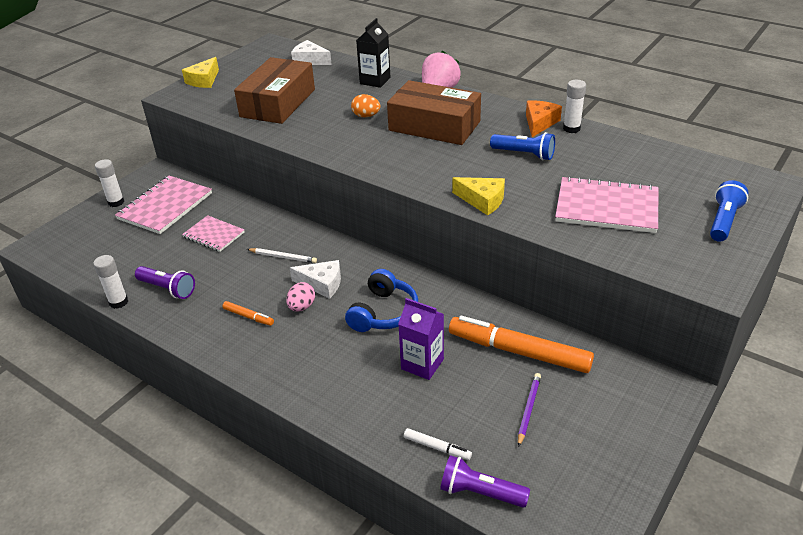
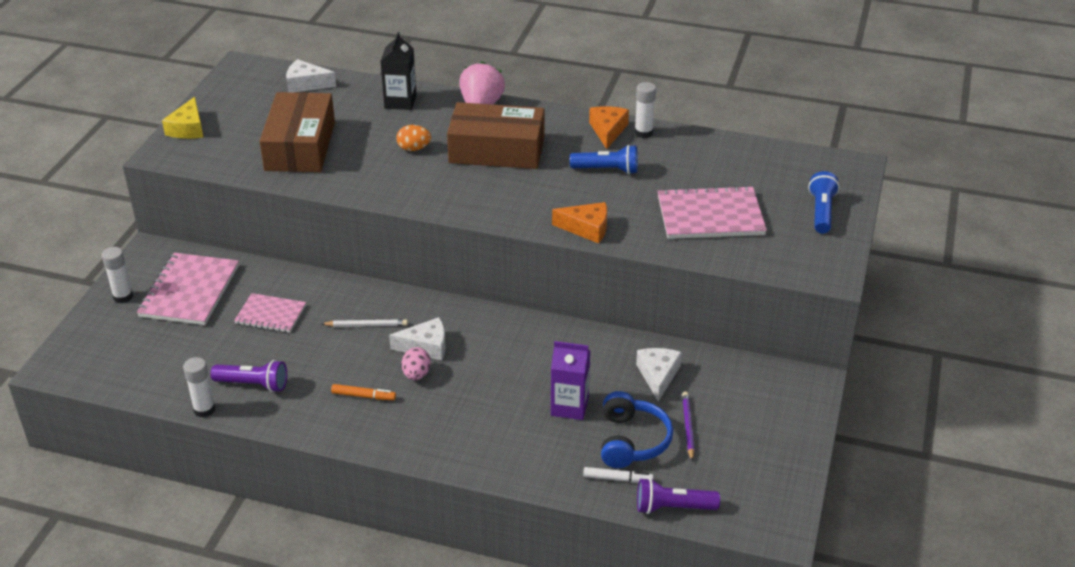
camera: 20 degrees left, 0 degrees up
blue headphones [345,269,418,332] -> blue headphones moved to [601,391,673,468]
orange marker [449,316,594,373] -> white cheese [636,348,682,402]
yellow cheese [452,177,505,215] -> orange cheese [552,202,607,244]

